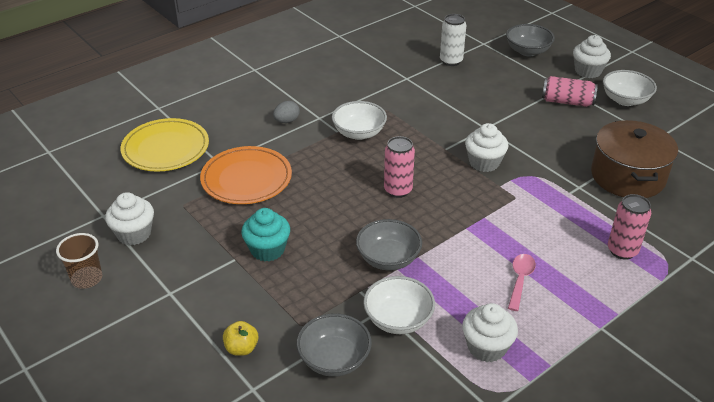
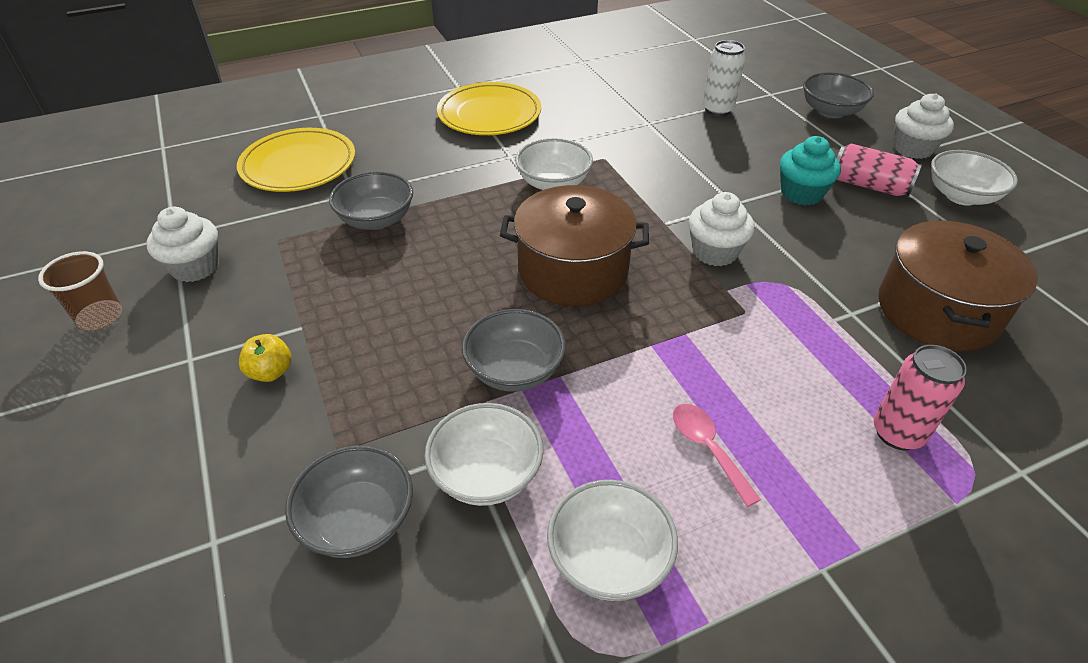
camera: 15 degrees right, 5 degrees up
orange plate [200,146,292,204] -> grey bowl [329,171,413,230]
yellow apple [223,321,258,356] -> yellow apple moved to [239,334,291,382]
turquoise cupcake [241,208,290,262] -> turquoise cupcake moved to [780,136,841,205]
grey egg [273,101,300,123] -> none
pink can [384,136,415,198] -> brown pot [500,185,649,306]
white cupcake [462,303,518,362] -> white bowl [547,480,678,601]
pink spoon [508,254,536,311] -> pink spoon turned 60 degrees counterclockwise [673,404,761,507]
none -> yellow plate [437,82,541,135]

